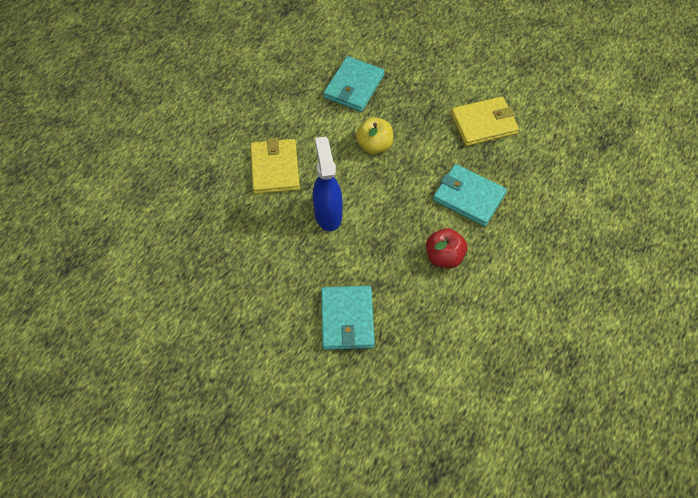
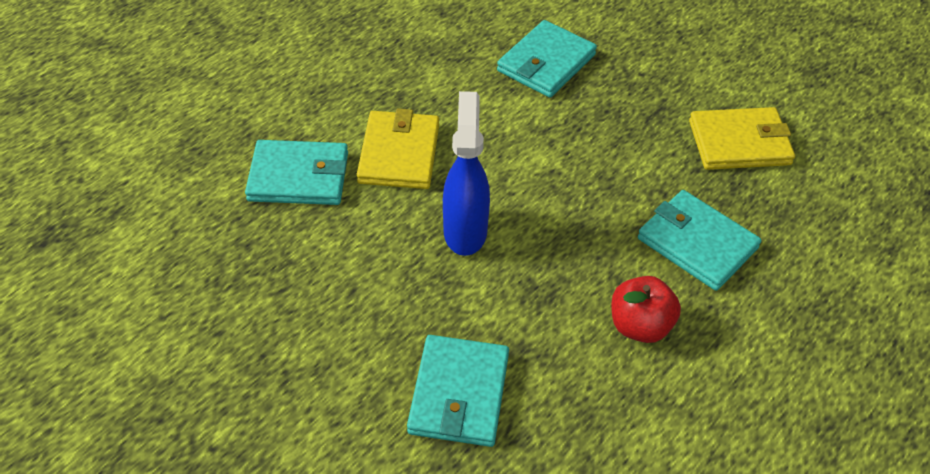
camera: 10 degrees right, 10 degrees down
yellow apple [356,117,393,154] -> none
none -> turquoise wallet [245,140,348,205]

